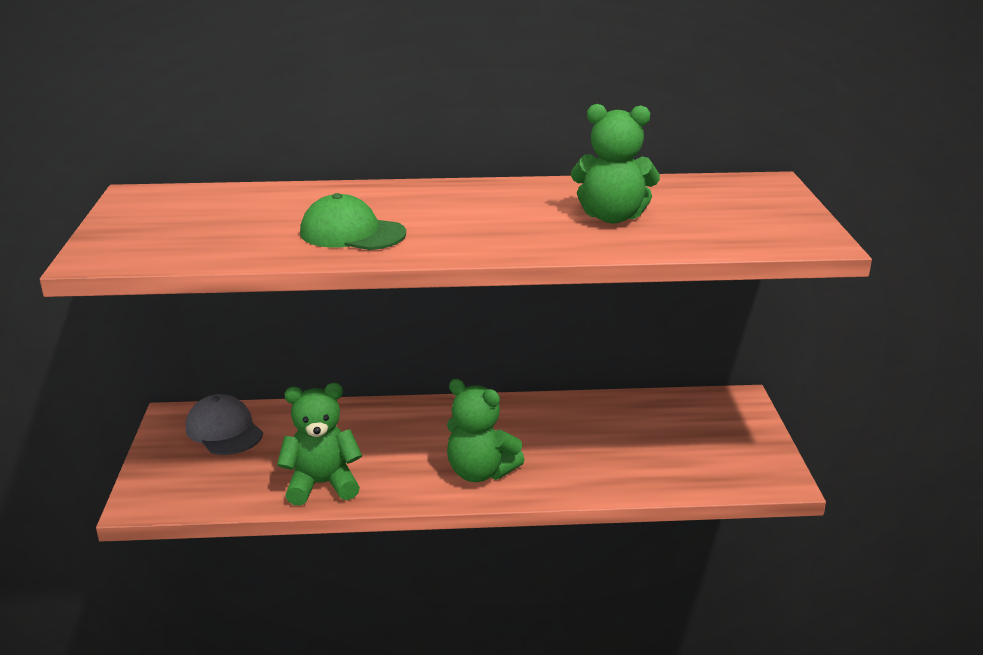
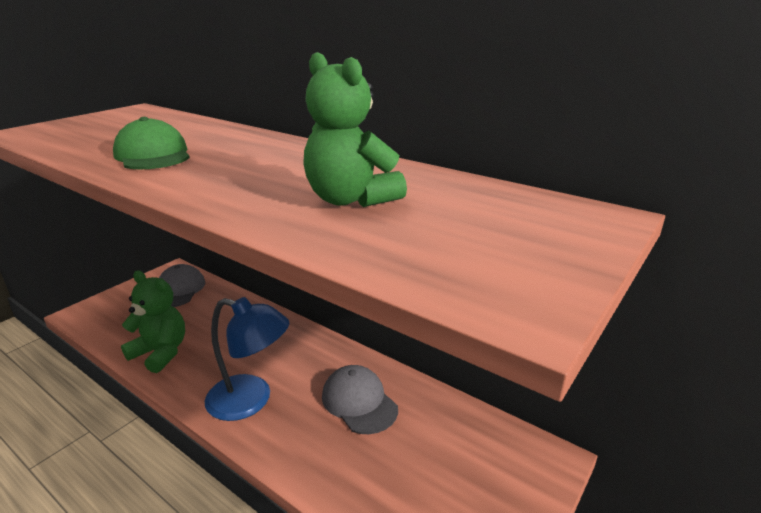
camera: 40 degrees right, 0 degrees up
green teddy bear [447,379,525,482] -> blue lamp [205,297,289,421]
none -> grey cap [322,365,398,434]

